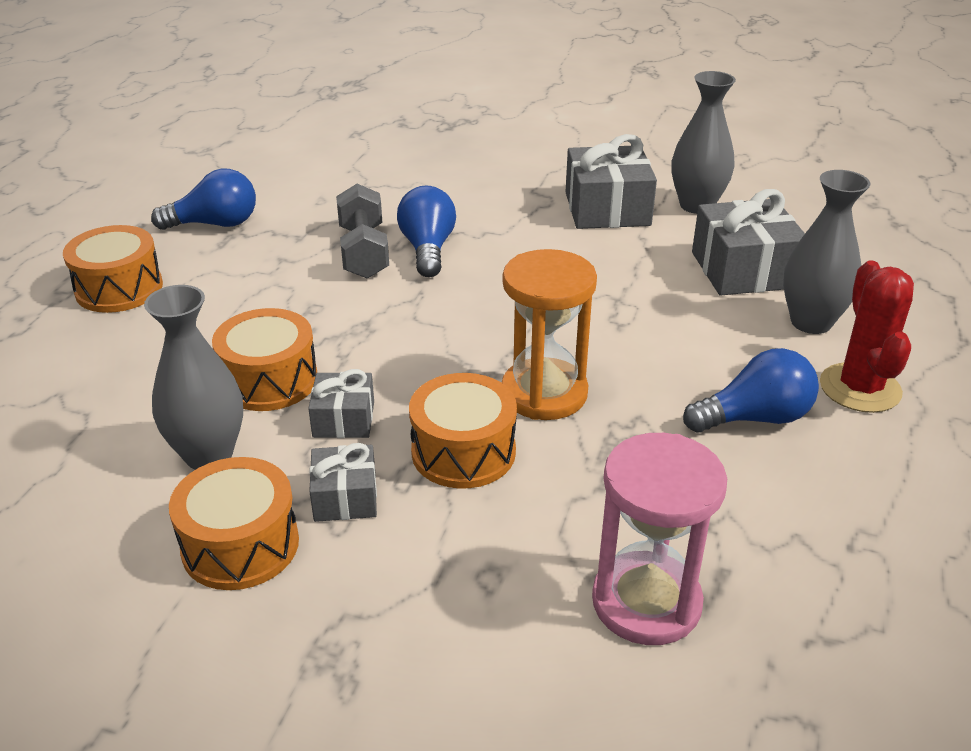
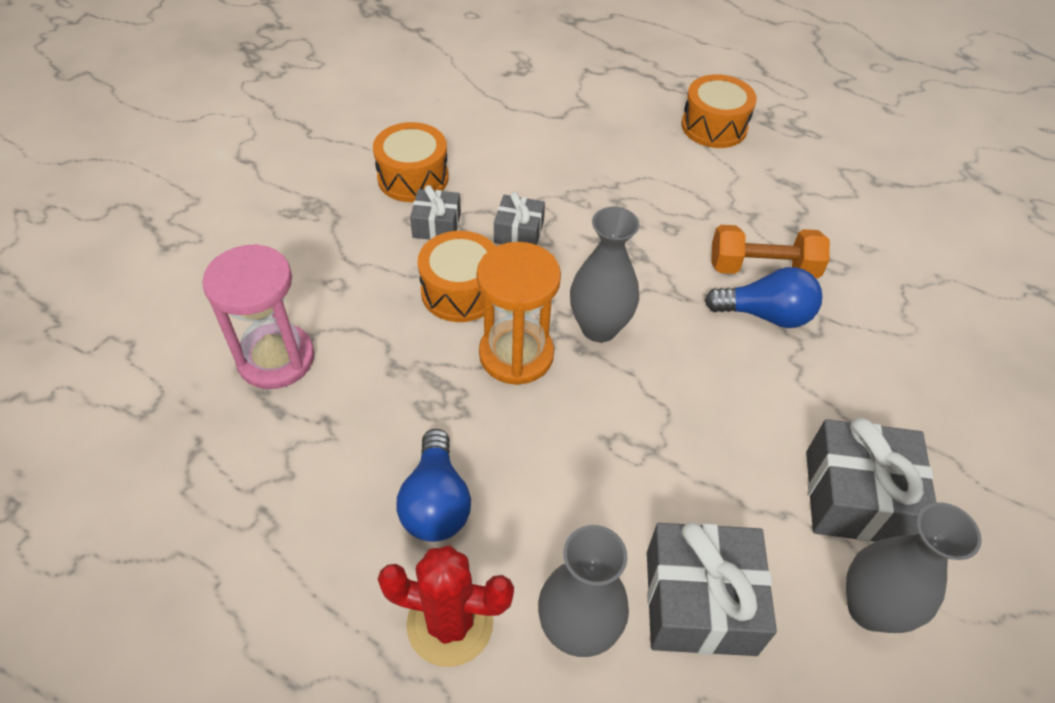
camera: 100 degrees right, 15 degrees up
grey vase [144,285,243,470] -> grey vase moved to [570,207,639,342]
blue light bulb [151,169,256,230] -> none
orange drum [212,308,317,411] -> none
grey dumbbell [336,184,389,279] -> orange dumbbell [711,225,830,279]

